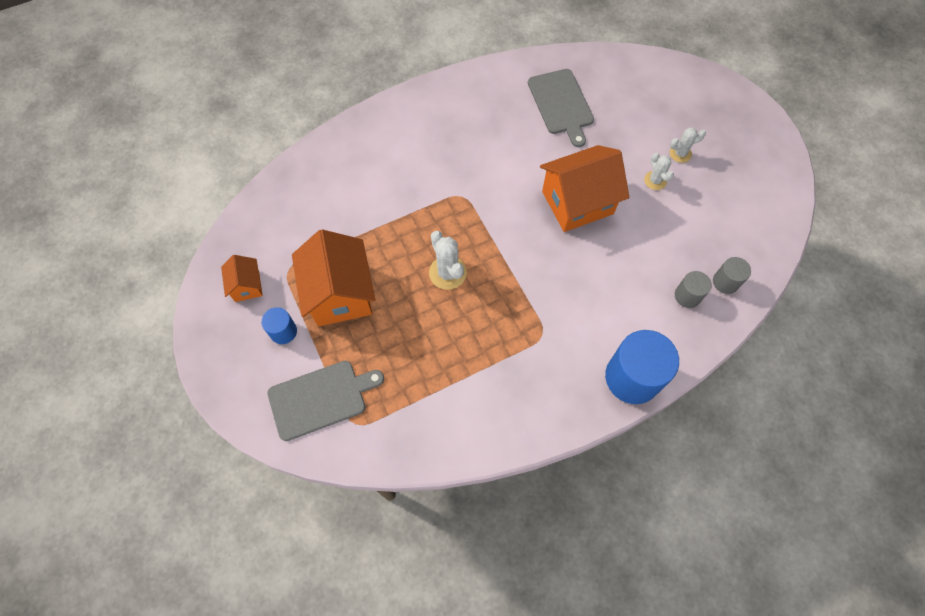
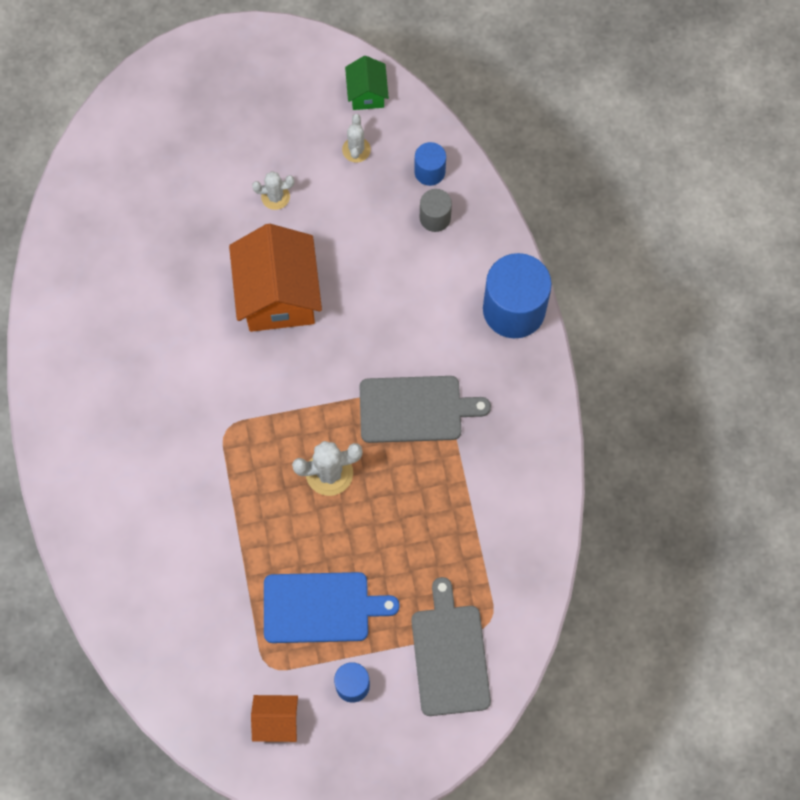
camera: 75 degrees left, 5 degrees up
orange house [292,229,375,327] -> blue cutting board [264,572,400,643]
grey cutting board [528,69,594,147] -> grey cutting board moved to [360,376,491,443]
white cactus [670,127,706,163] -> white cactus moved to [342,114,371,163]
grey cylinder [713,257,751,294] -> blue cylinder [414,142,446,186]
none -> green house [345,56,389,110]

